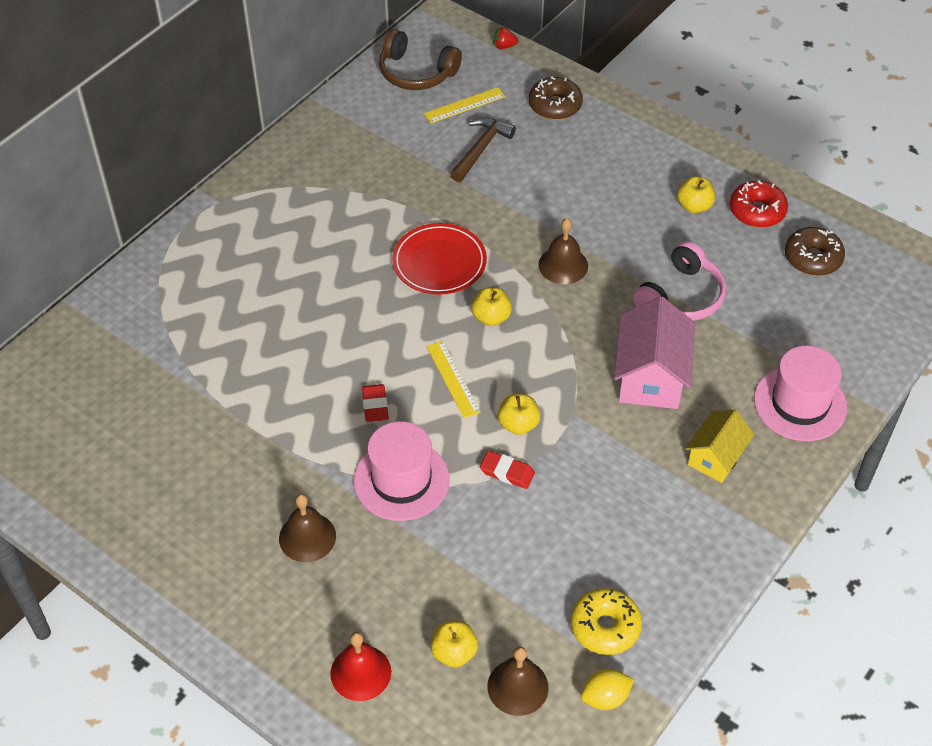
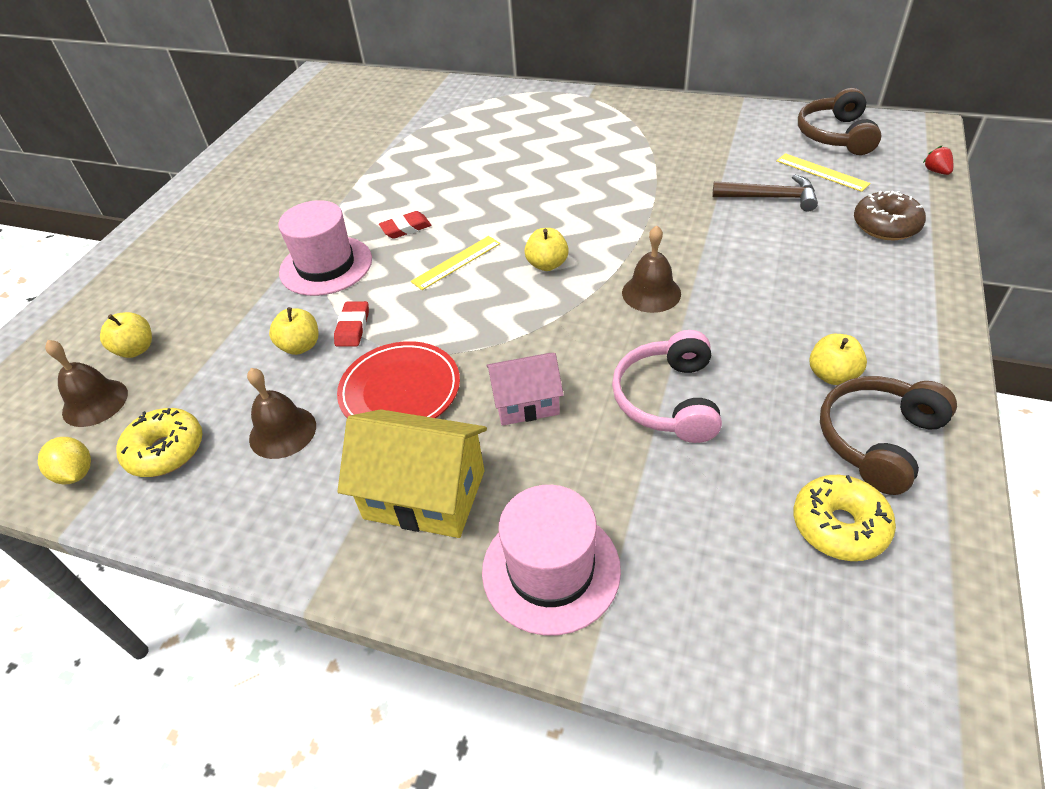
camera: 75 degrees right, 5 degrees down
brown bell [279,494,336,562] -> brown bell moved to [247,368,316,459]
red bell [330,632,391,701] -> none
red plate [392,223,487,295] -> red plate moved to [337,341,460,418]
yellow apple [498,394,540,435] -> yellow apple moved to [269,307,318,355]
pink house [614,296,695,409] -> pink house [486,353,564,426], size x0.63
pink headphones [633,241,726,321] -> pink headphones turned 75 degrees clockwise [612,330,722,443]
yellow house [685,410,754,483] -> yellow house [337,409,487,538], size x1.58
red donut [730,180,788,228] -> brown headphones [820,376,957,495]
brown donut [785,227,845,276] -> yellow donut [794,475,896,561]

